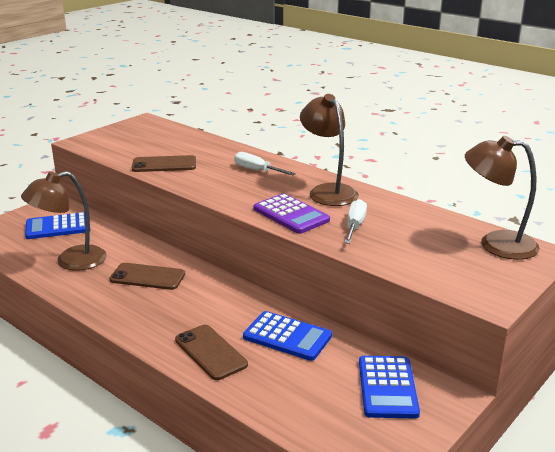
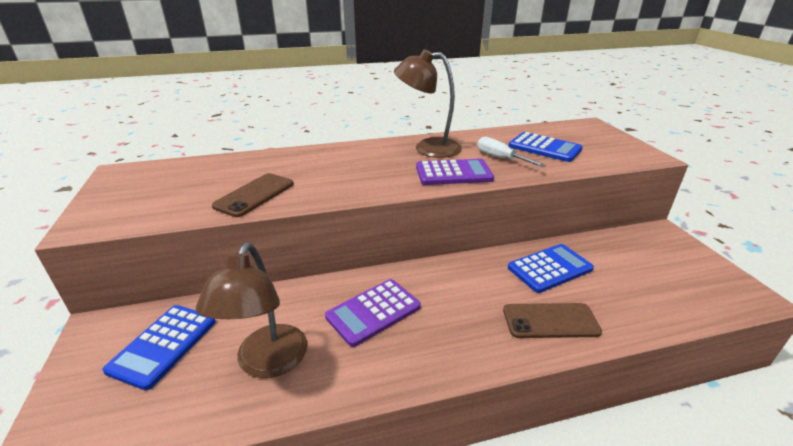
camera: 55 degrees left, 5 degrees up
brown phone [109,263,185,290] -> purple calculator [325,279,421,347]
white screwdriver [234,152,296,175] -> none
blue calculator [359,356,420,419] -> blue calculator moved to [509,132,583,162]
brown lamp [465,136,540,260] -> none

